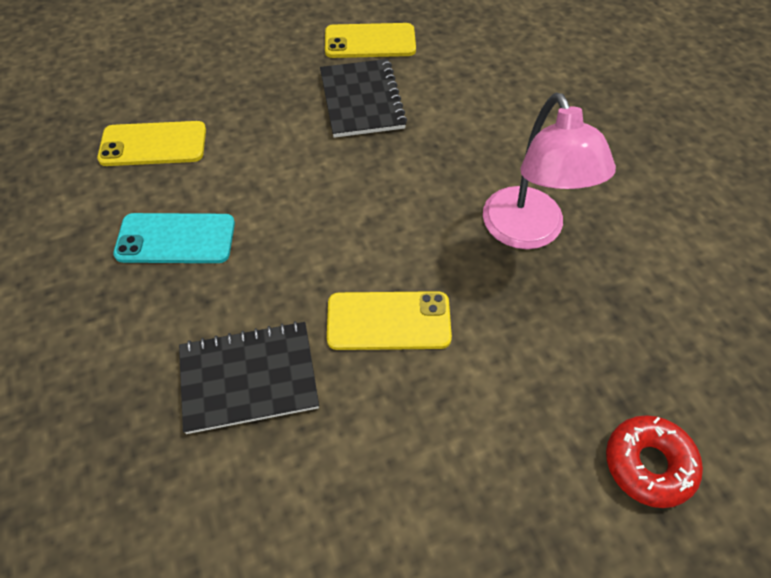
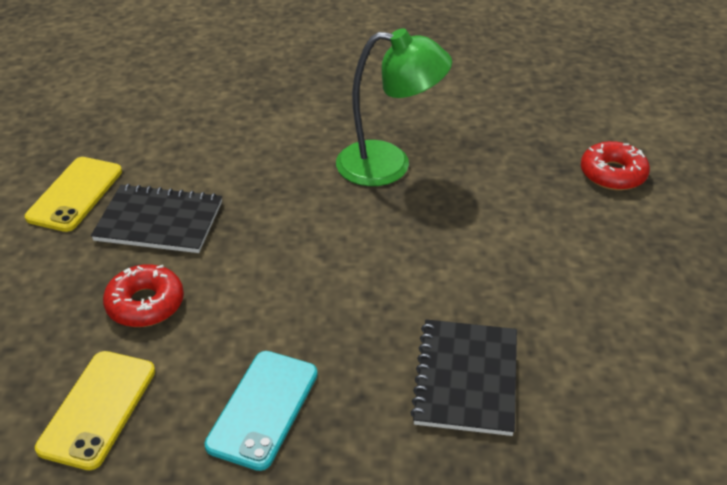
camera: 70 degrees left, 15 degrees down
yellow phone [327,291,452,350] -> none
pink lamp [483,93,616,249] -> green lamp [336,28,452,186]
none -> red donut [103,264,184,327]

